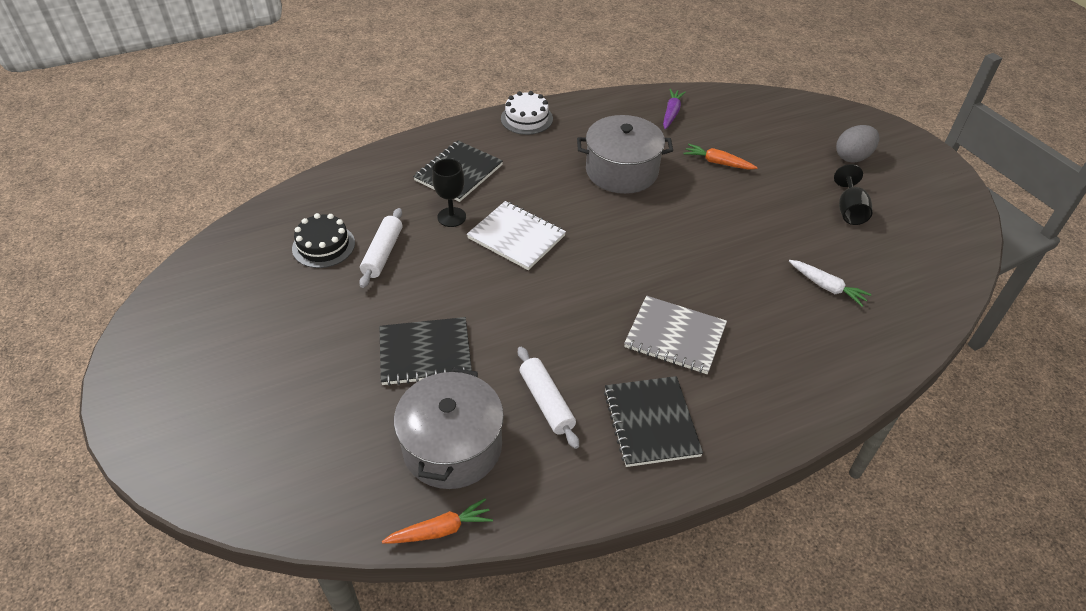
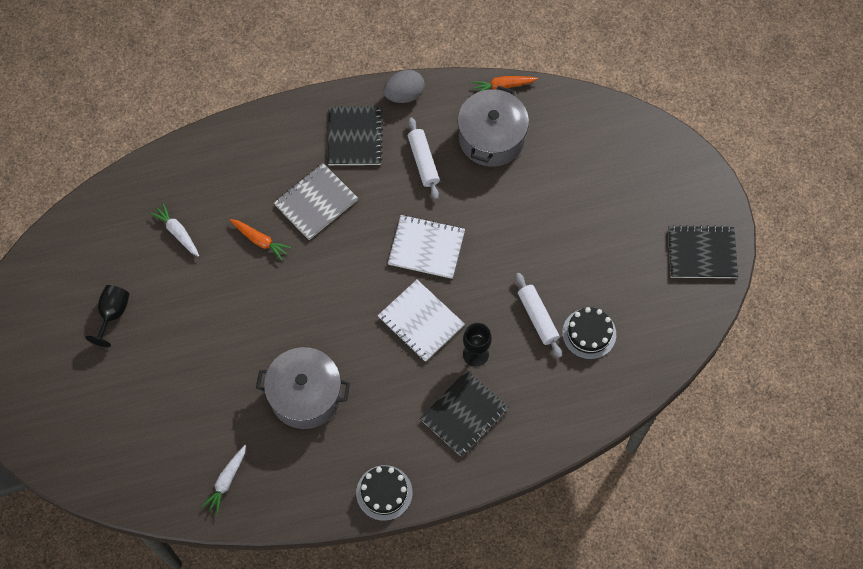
camera: 170 degrees left, 20 degrees up
white rolling pin [359,208,403,288] -> white rolling pin turned 45 degrees counterclockwise [516,273,562,358]
black notebook [379,317,472,386] -> black notebook moved to [668,225,738,278]
white cake [501,91,553,135] -> black cake [356,465,413,521]
grey notebook [624,296,727,374] -> grey notebook turned 75 degrees counterclockwise [274,163,358,240]
purple carrot [663,89,686,129] -> white carrot [202,445,246,515]
orange carrot [684,144,758,170] -> orange carrot moved to [230,219,292,261]
grey egg [836,125,879,163] -> grey egg moved to [383,70,425,103]
none -> white notebook [388,215,465,279]

